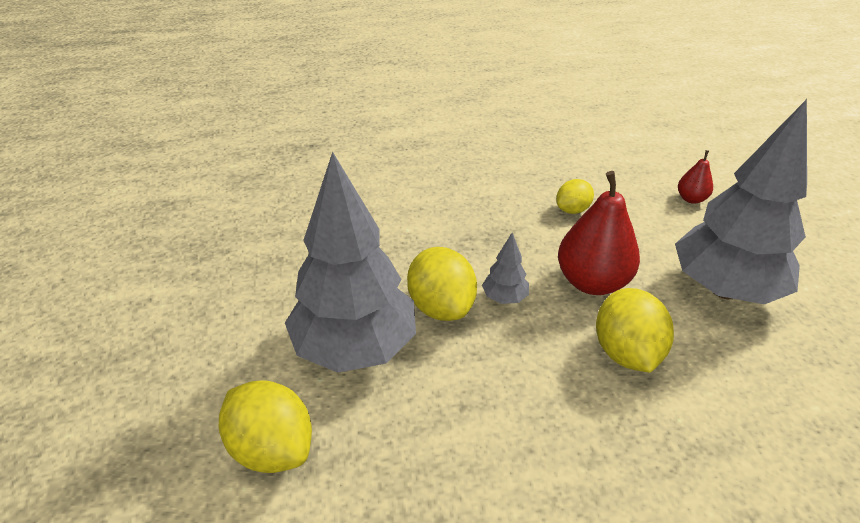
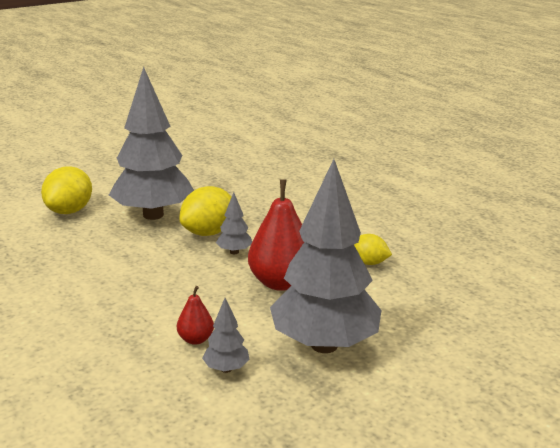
camera: 65 degrees right, 15 degrees down
yellow lemon [596,288,674,373] -> none
red pear [678,150,713,204] -> red pear moved to [177,286,214,345]
none -> grey tree [202,298,250,373]

